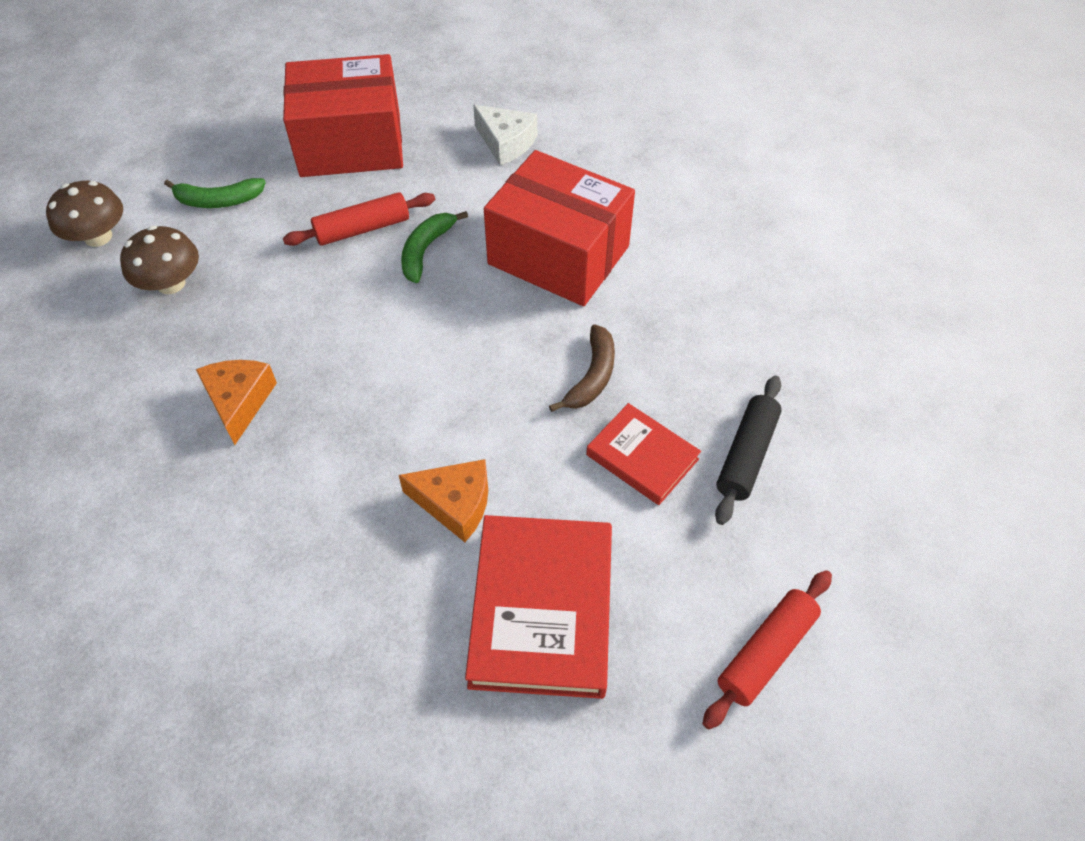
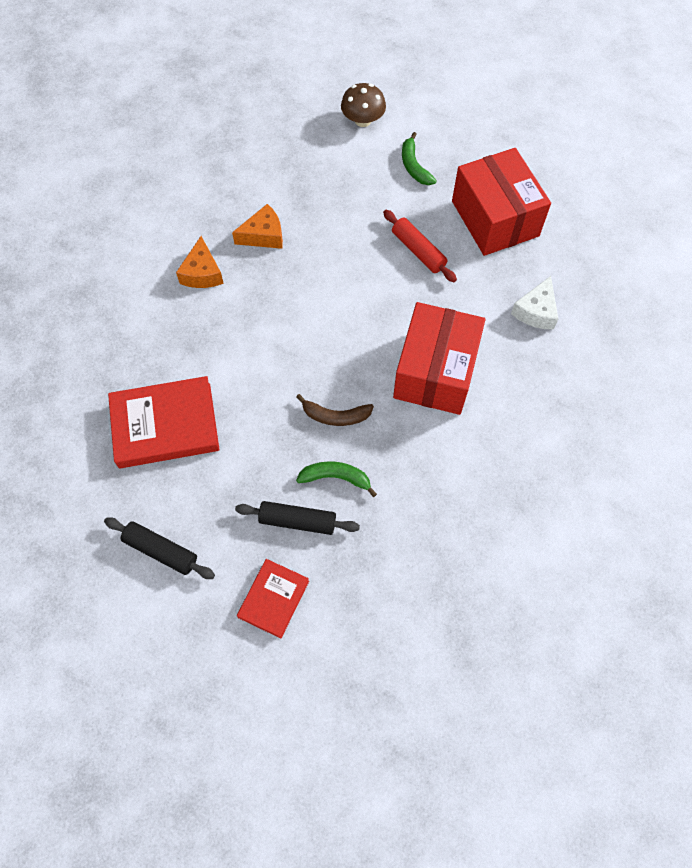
camera: 75 degrees right, 10 degrees up
brown mushroom [120,226,199,294] -> none
orange cheese [399,459,488,542] -> orange cheese moved to [176,236,224,288]
green banana [401,211,468,283] -> green banana moved to [296,461,377,497]
red book [586,403,701,505] -> red book moved to [237,559,309,638]
red rolling pin [702,570,832,729] -> black rolling pin [104,518,215,579]

